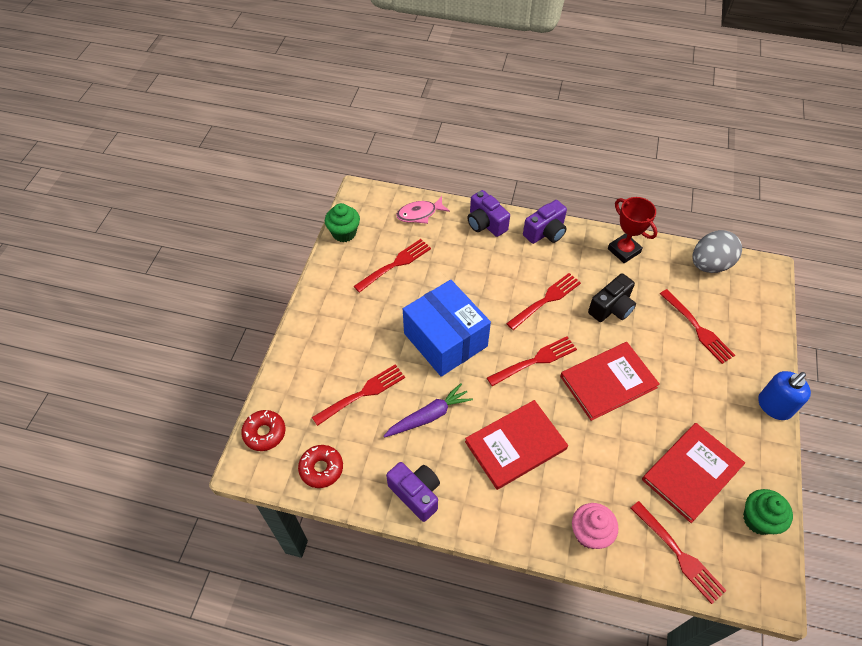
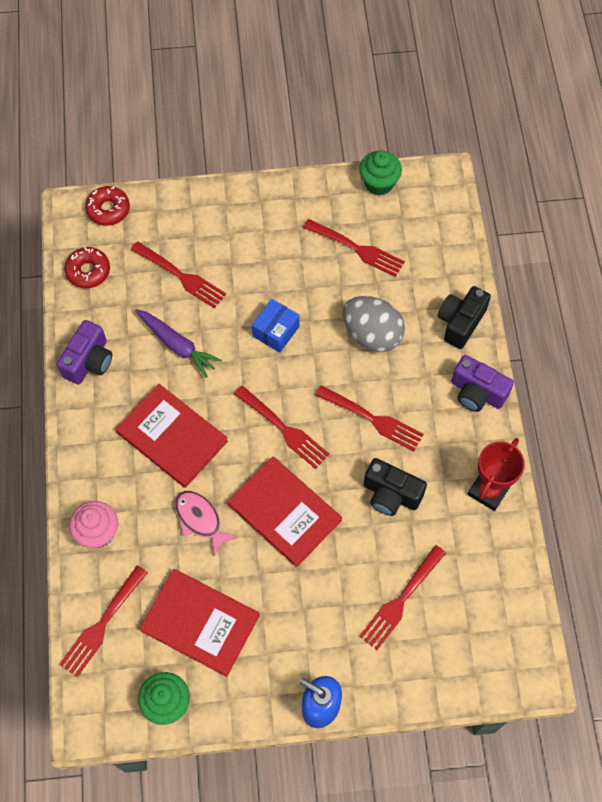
camera: 70 degrees right, 10 degrees up
pink fish [396,196,450,224] -> pink fish moved to [175,491,238,557]
blue box [403,280,491,377] -> blue box [252,299,300,353], size x0.49
purple camera [467,190,510,237] -> black camera [438,286,491,349]
grey egg [692,230,742,273] -> grey egg moved to [343,296,405,352]

